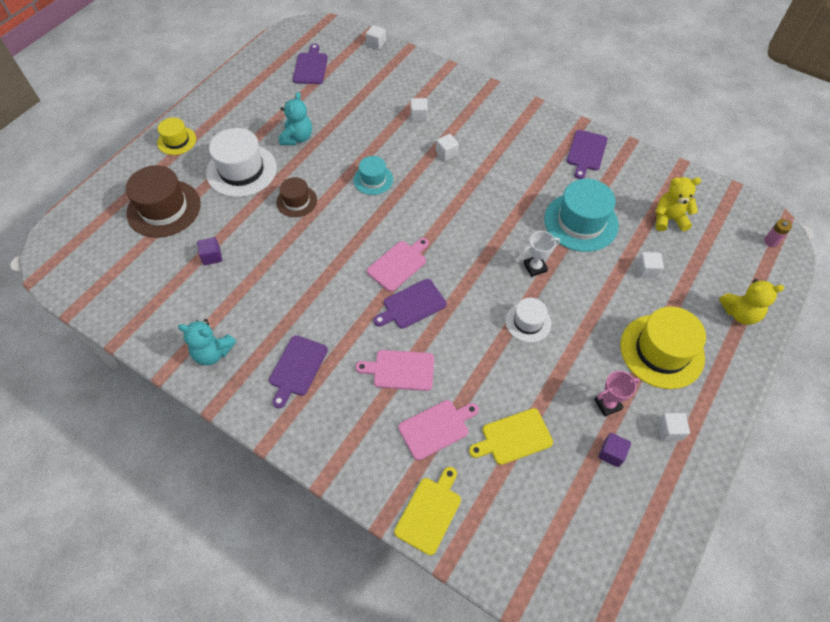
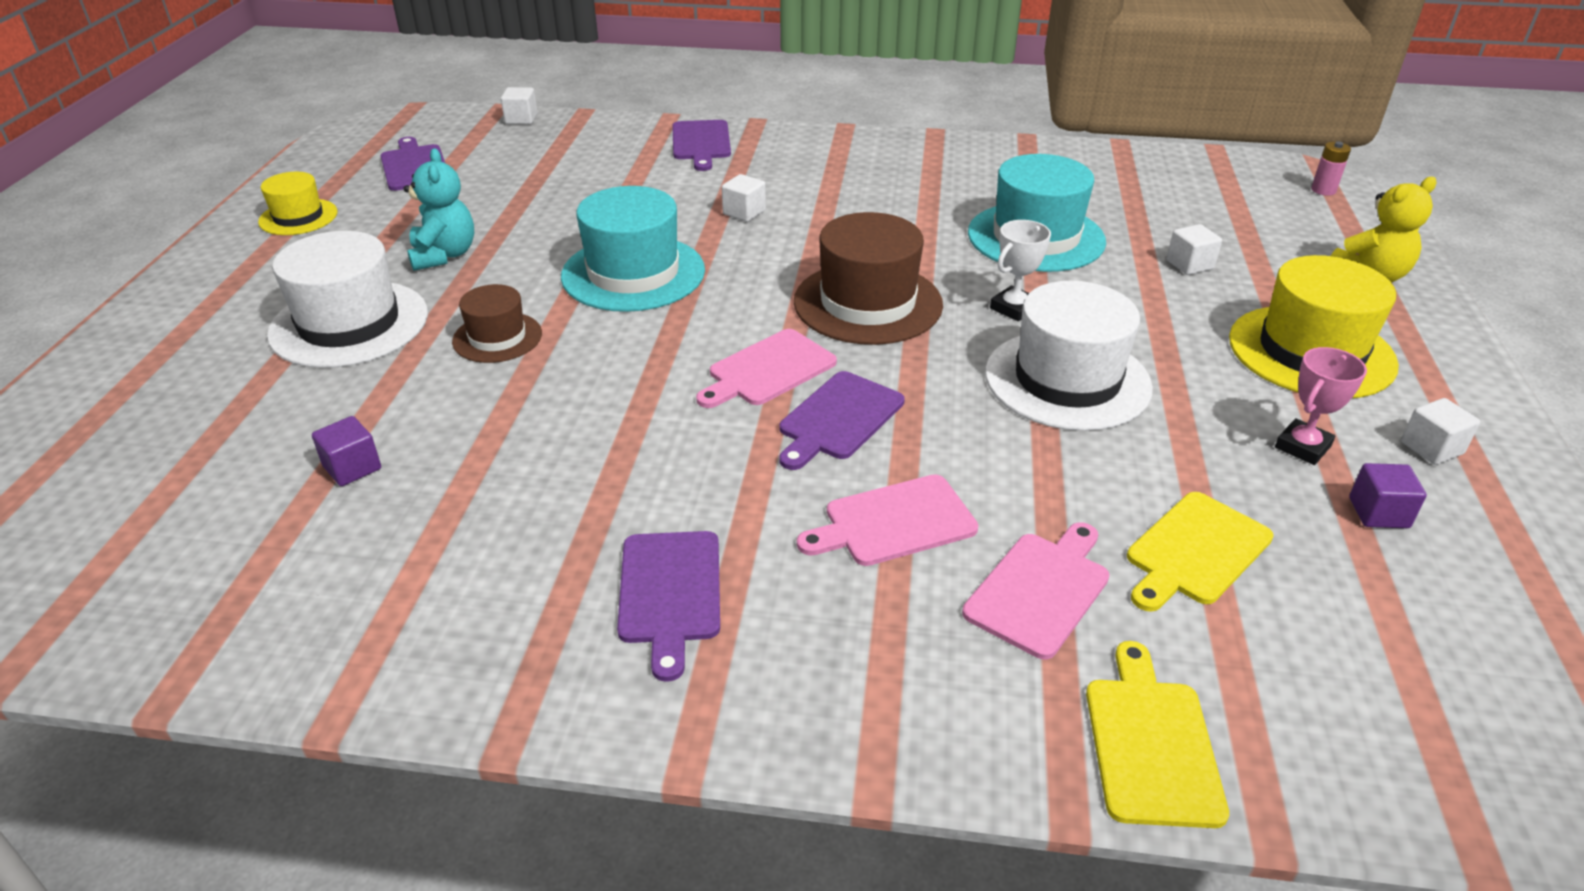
camera: 25 degrees left, 20 degrees down
brown hat [126,165,201,238] -> brown hat moved to [794,212,943,345]
yellow hat [157,117,196,155] -> yellow hat moved to [258,172,337,235]
turquoise teddy bear [178,319,236,365] -> none
turquoise hat [353,156,393,195] -> turquoise hat [561,186,705,312], size x1.77
pink cutting board [367,238,429,292] -> pink cutting board turned 150 degrees counterclockwise [696,329,837,408]
white cube [411,98,428,121] -> none
white hat [505,298,551,342] -> white hat [985,281,1153,431], size x1.77
purple cutting board [567,130,608,179] -> purple cutting board moved to [672,120,731,171]
yellow teddy bear [655,177,701,231] -> none

